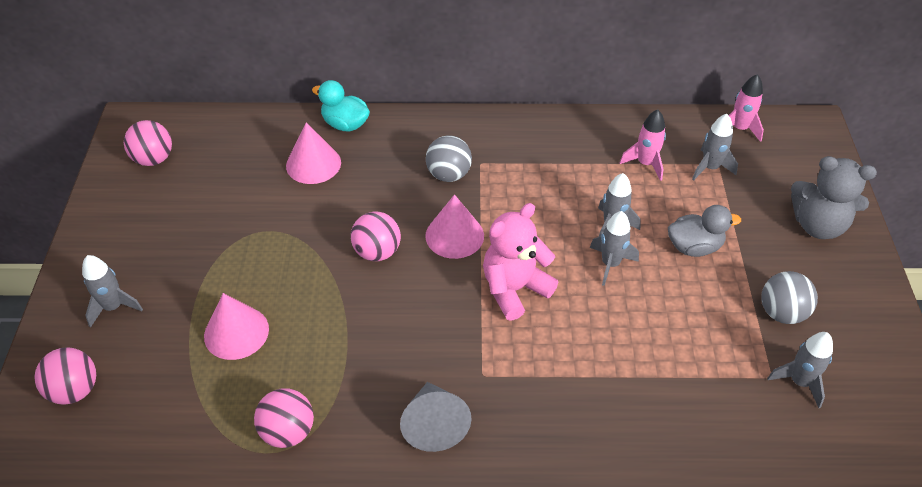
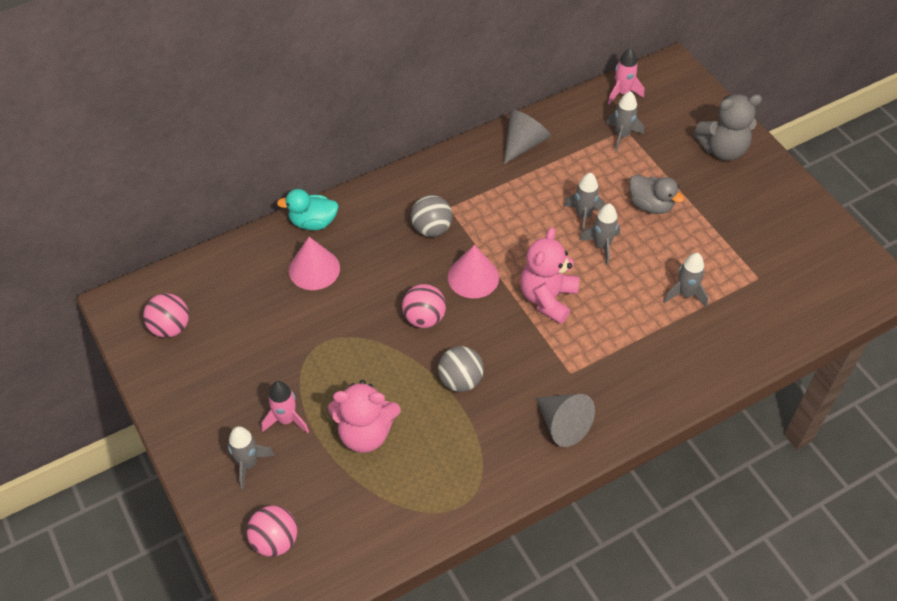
camera: 30 degrees left, 5 degrees up
pink cone [204,293,269,360] -> pink teddy bear [328,380,400,453]
pink ball [254,388,314,448] -> none
pink rocket [620,110,666,181] -> pink rocket moved to [261,381,309,433]
grey duck [668,205,741,257] -> grey duck turned 75 degrees clockwise [629,174,684,214]
grey ball [761,271,818,324] -> grey ball moved to [438,346,484,392]
grey rocket [767,332,833,408] -> grey rocket moved to [663,253,708,307]
none -> grey cone [504,109,551,164]

